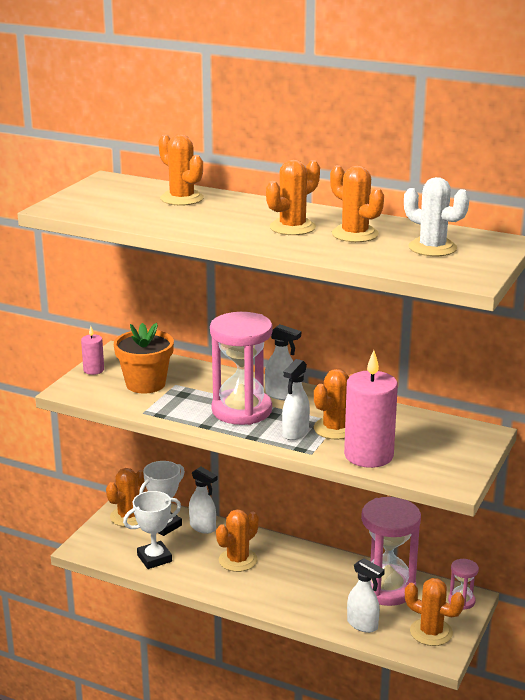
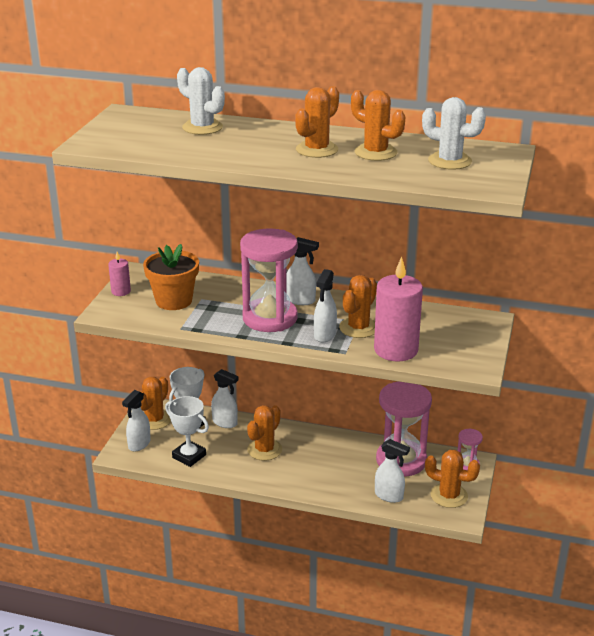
camera: 10 degrees left, 5 degrees up
white trophy [123,491,181,569] -> white trophy turned 75 degrees clockwise [165,396,209,467]
orange cactus [159,134,204,206] -> white cactus [177,67,225,135]
none -> white spray bottle [122,390,151,452]

